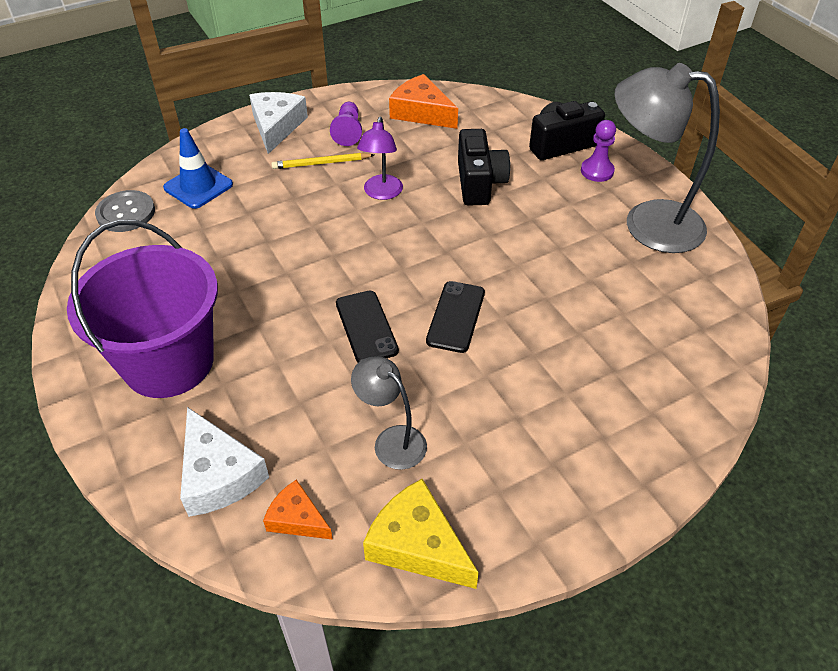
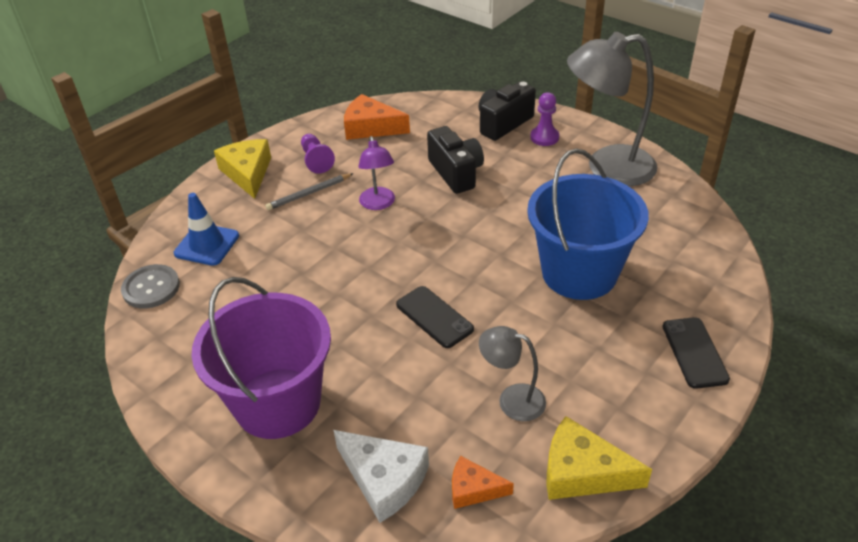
camera: 20 degrees left, 5 degrees down
white cheese [249,92,308,154] -> yellow cheese [214,139,271,199]
yellow pencil [271,153,374,169] -> grey pencil [265,173,354,210]
black phone [426,281,485,353] -> black phone moved to [662,317,730,389]
none -> blue bucket [527,148,649,300]

